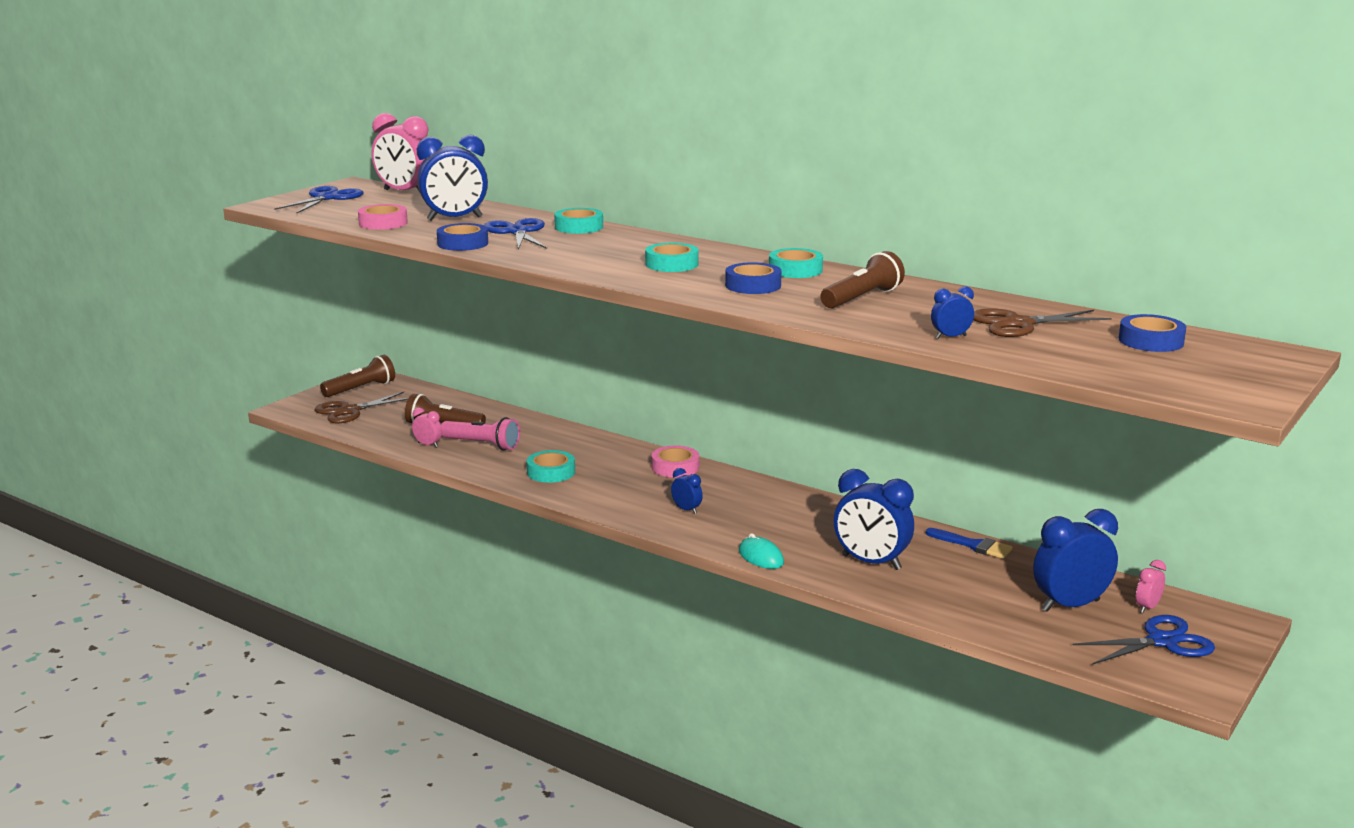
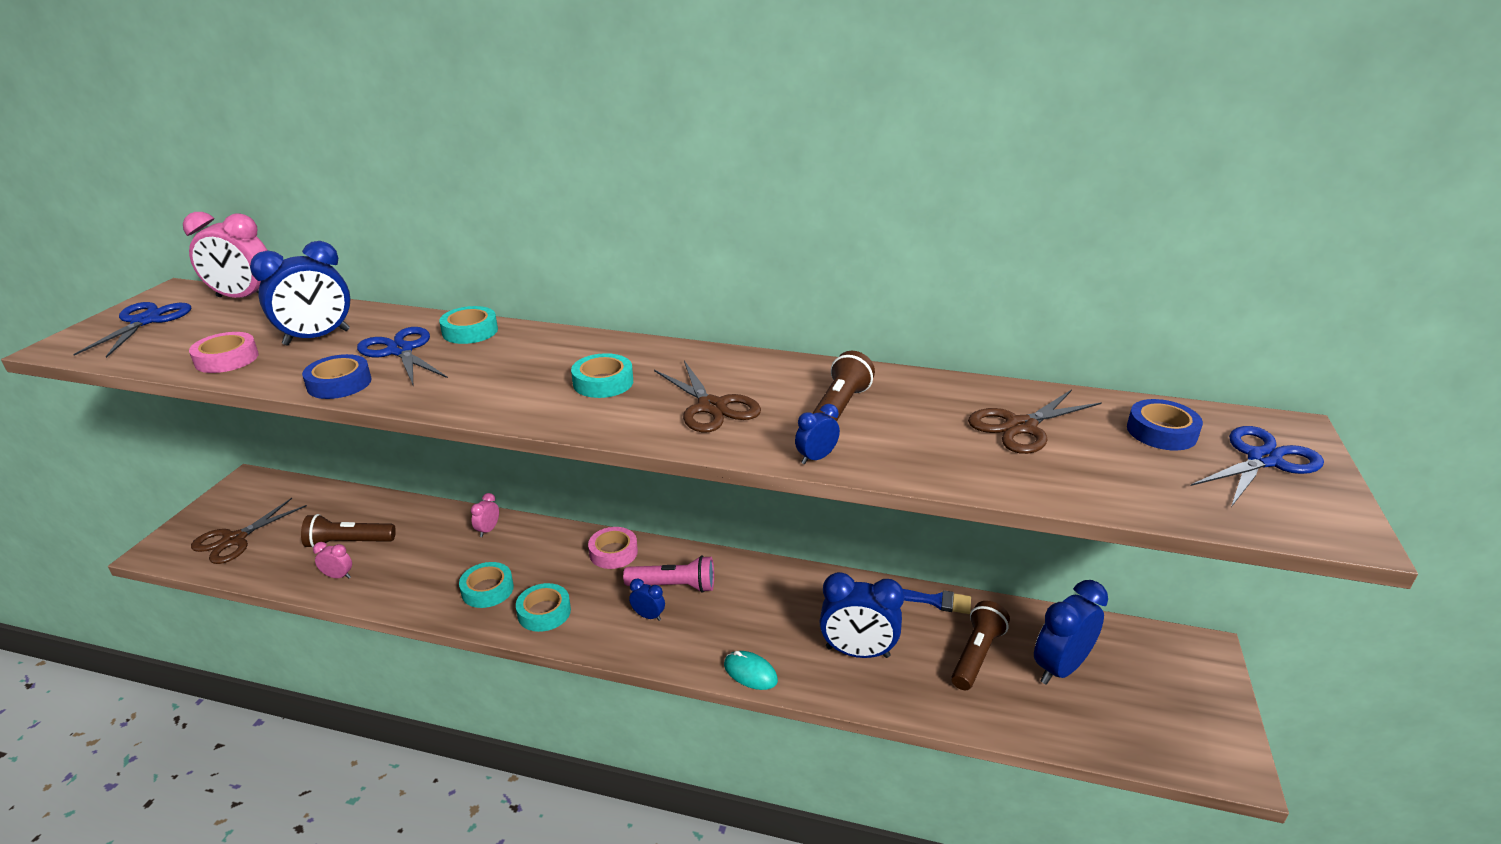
camera: 20 degrees left, 10 degrees up
brown flashlight [320,355,395,397] -> brown flashlight moved to [951,601,1010,690]
pink flashlight [441,417,520,450] -> pink flashlight moved to [623,556,714,593]
blue tape [725,262,782,294] -> brown scissors [654,361,761,432]
turquoise tape [769,248,823,278] -> turquoise tape moved to [516,583,571,632]
blue clock [931,286,974,339] -> blue clock moved to [795,404,840,465]
blue scissors [1072,615,1215,665] -> blue scissors moved to [1191,426,1324,507]
pink clock [1136,560,1166,613] -> pink clock moved to [471,493,499,537]

